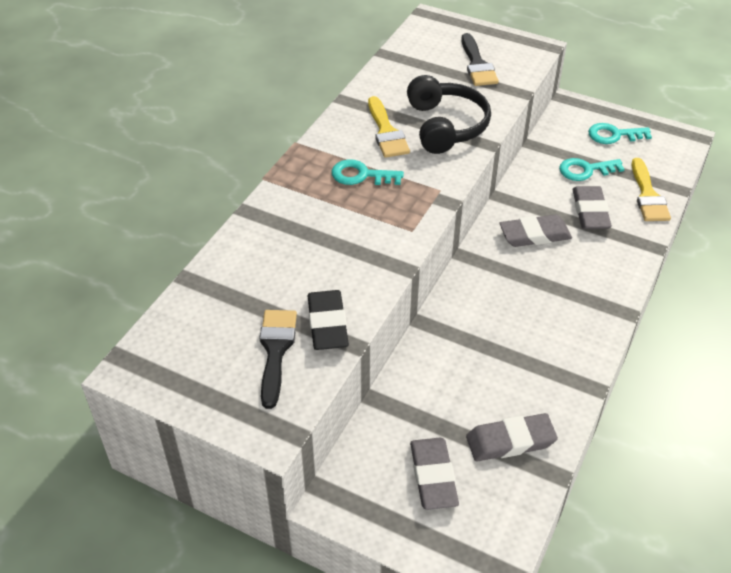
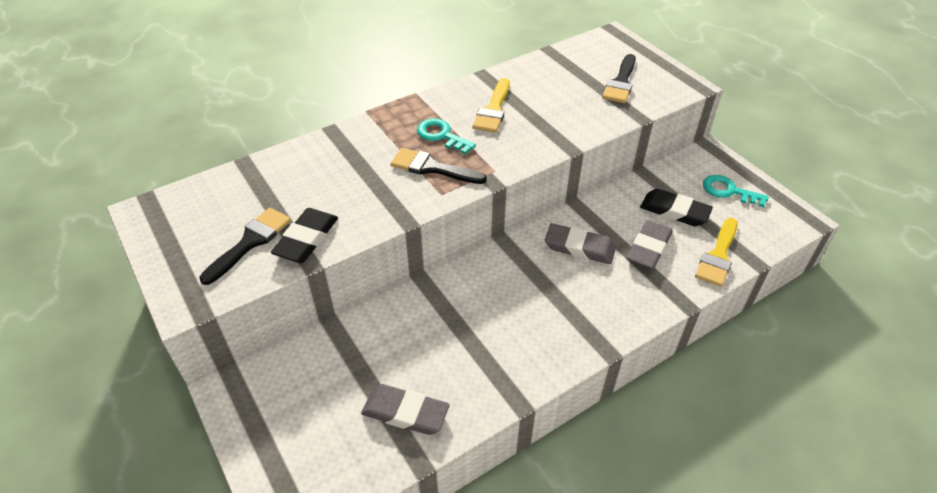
camera: 30 degrees right, 0 degrees up
black headphones [407,75,491,154] -> none
grey eraser [410,438,459,510] -> none
turquoise key [559,158,625,181] -> black eraser [640,189,713,227]
none -> black brush [391,148,487,184]

